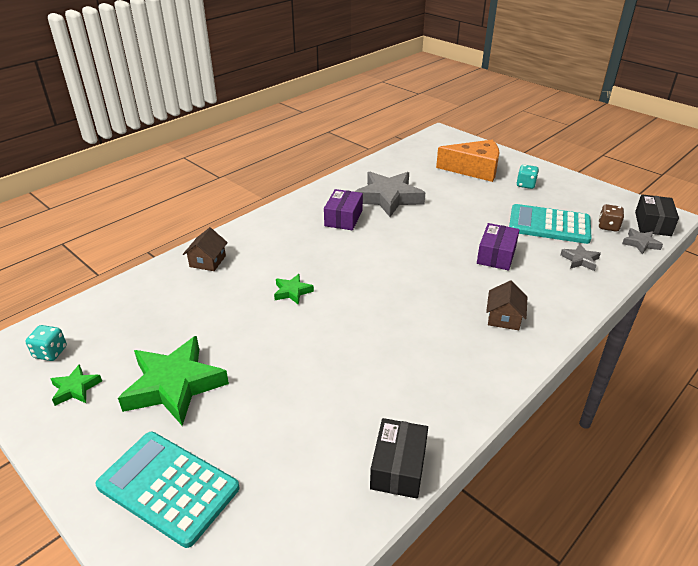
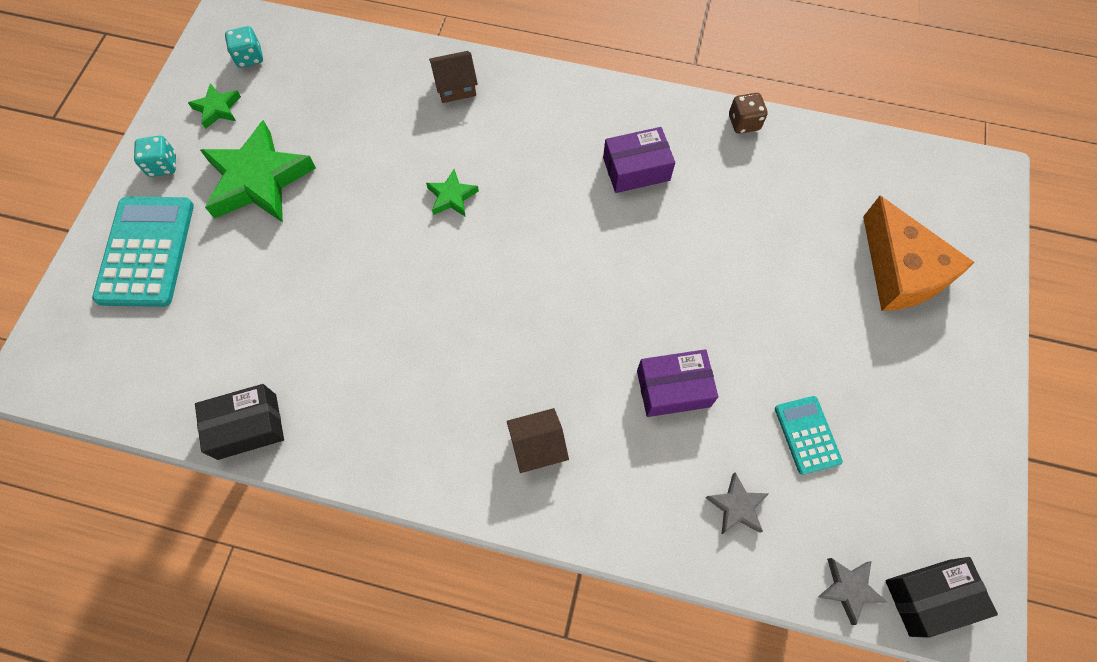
camera: 60 degrees right, 30 degrees up
grey star [355,172,425,217] -> none
turquoise calculator [509,204,592,244] -> turquoise calculator [775,396,843,475], size x0.55
turquoise dice [517,165,539,189] -> turquoise dice moved to [134,136,176,177]
brown dice [598,204,624,232] -> brown dice moved to [729,93,768,134]

